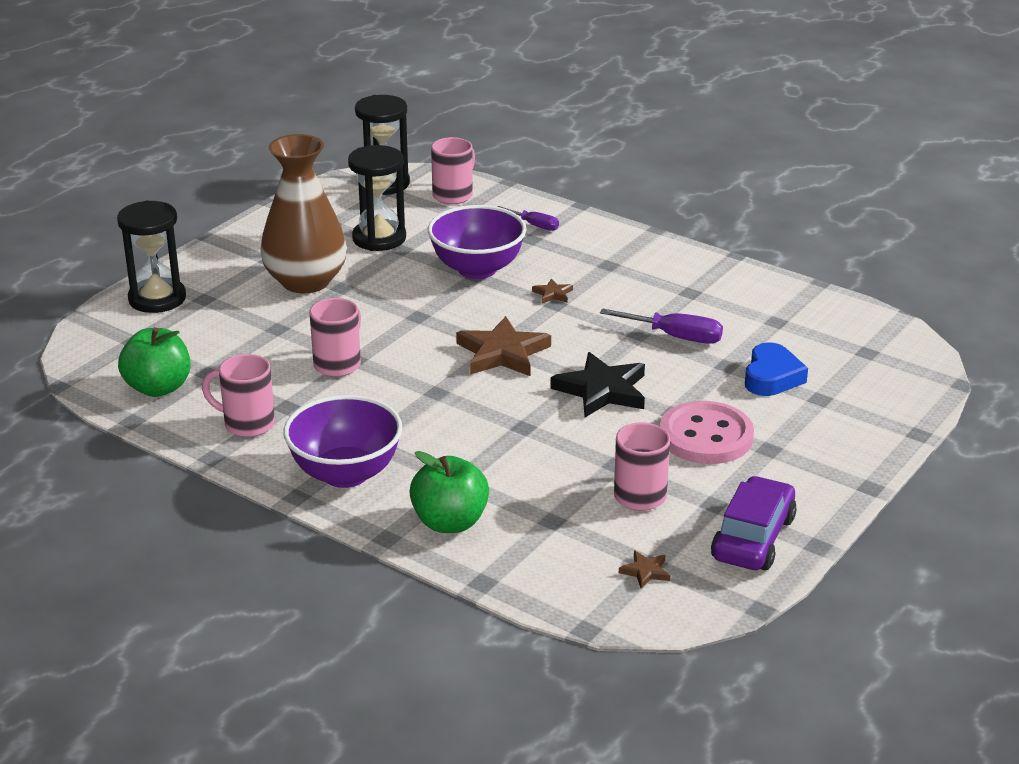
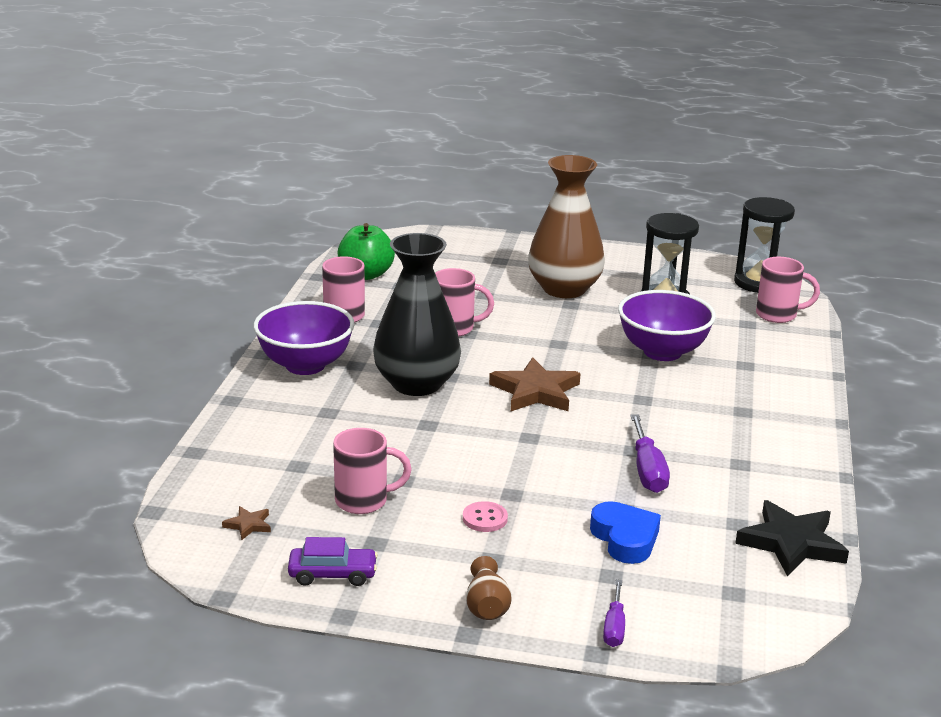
camera: 65 degrees right, 5 degrees down
black hourglass [117,200,186,313] -> none
green apple [409,451,489,533] -> none
purple screwdriver [497,206,559,231] -> purple screwdriver moved to [603,580,625,647]
brown star [532,278,573,303] -> none
black star [550,352,645,417] -> black star moved to [735,500,849,577]
pink button [660,401,754,464] -> pink button [463,501,508,532], size x0.46
purple car [711,476,797,570] -> purple car [288,537,378,586], size x0.65
blue heart [745,342,808,396] -> blue heart turned 105 degrees counterclockwise [590,501,661,564]
none -> black vase [373,233,461,396]
none -> brown vase [466,556,512,620]

